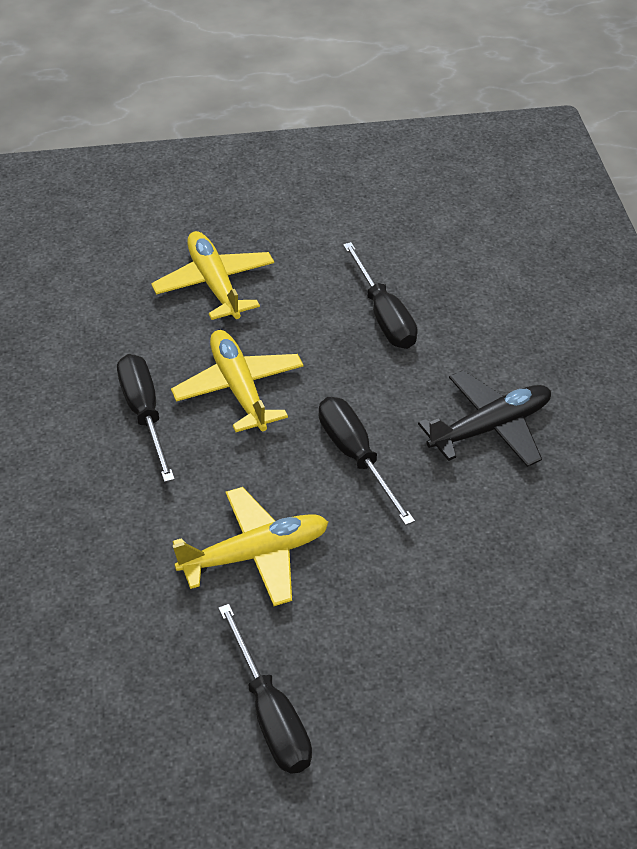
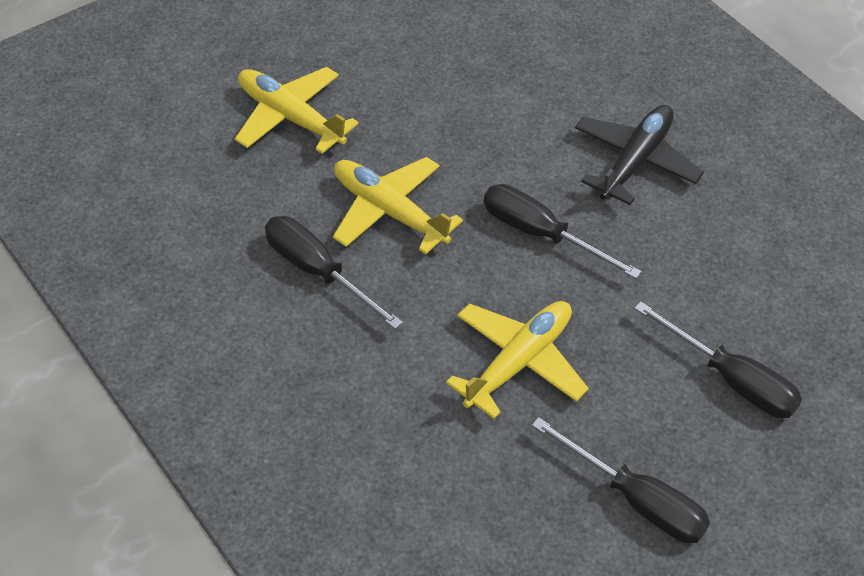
camera: 30 degrees left, 5 degrees up
black screwdriver [343,242,418,349] -> black screwdriver moved to [634,301,802,418]

